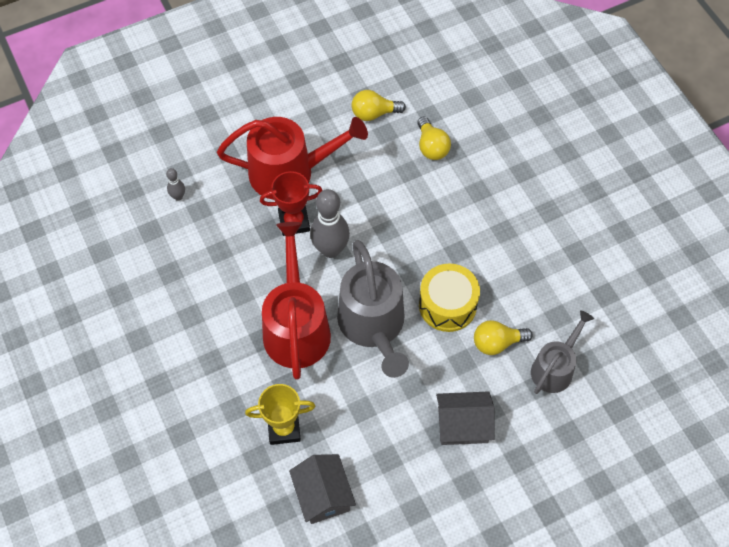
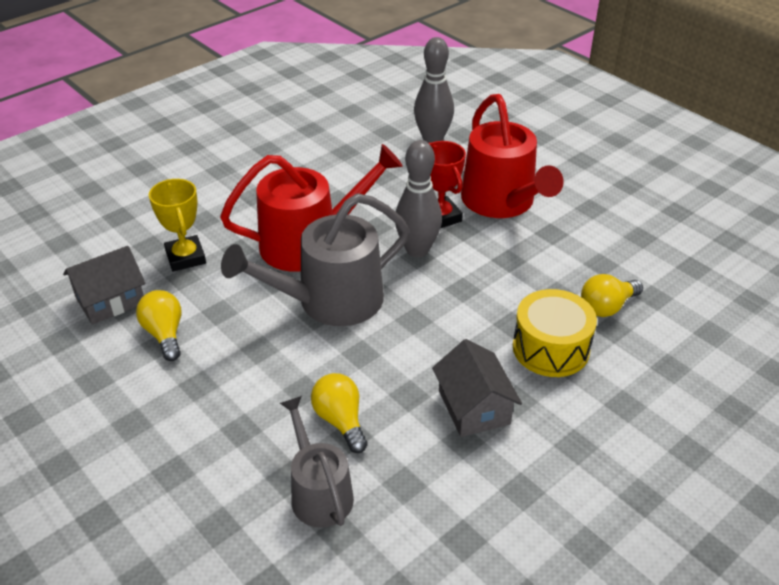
camera: 75 degrees right, 20 degrees down
grey bowling pin [166,168,185,201] -> grey bowling pin [414,37,454,143], size x2.11
yellow light bulb [352,90,406,121] -> yellow light bulb moved to [136,290,181,361]
yellow drum [419,264,480,332] -> yellow drum moved to [513,289,597,377]
grey house [436,391,495,445] -> grey house moved to [432,339,522,437]
grey watering can [531,310,594,394] -> grey watering can turned 135 degrees counterclockwise [280,396,354,528]

